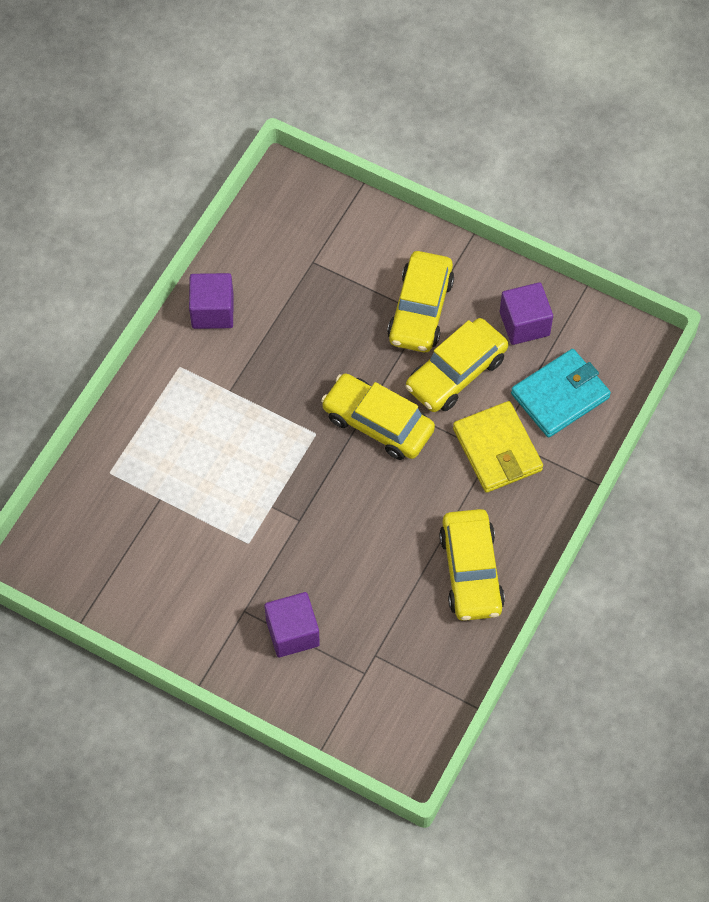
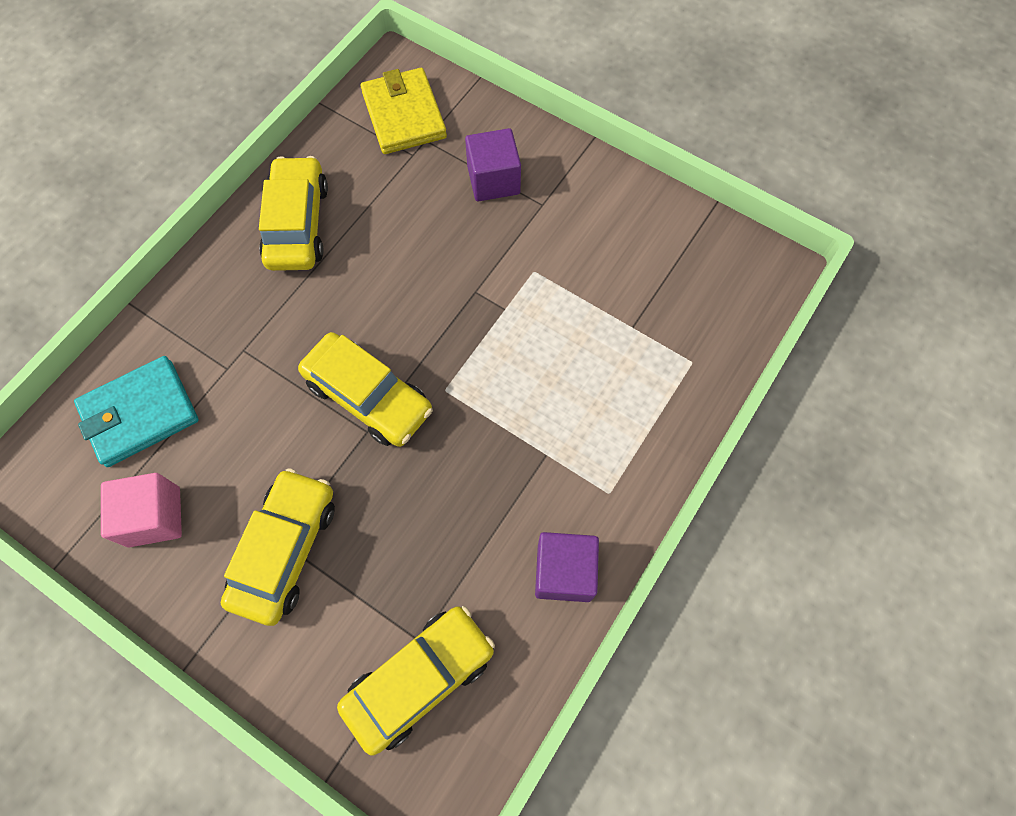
camera: 175 degrees left, 5 degrees up
yellow car [405,318,508,412] -> yellow car moved to [337,606,495,756]
yellow wallet [453,401,543,493] -> yellow wallet moved to [361,68,447,154]
purple cube [500,282,553,345] -> pink cube [101,473,182,547]

